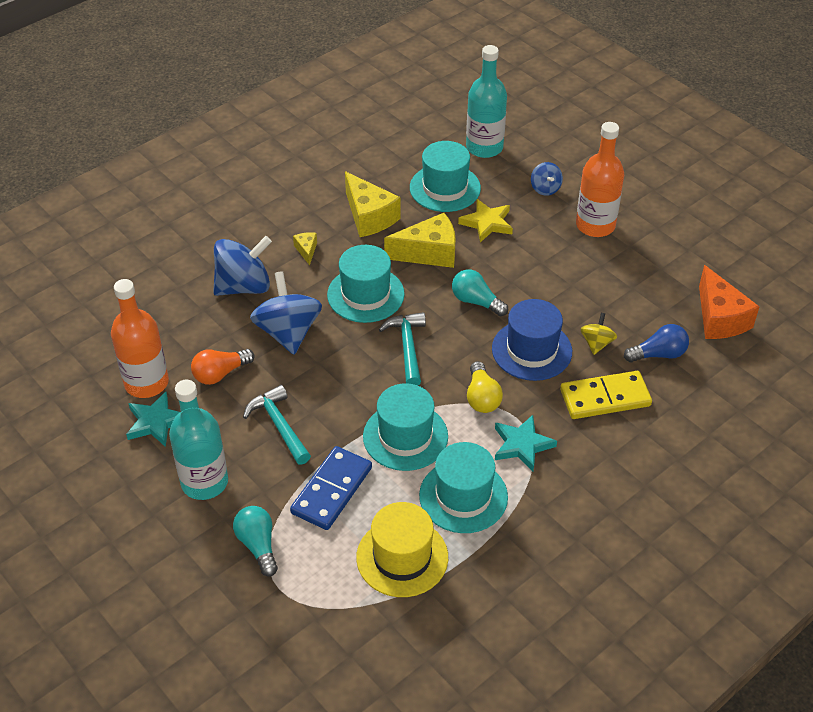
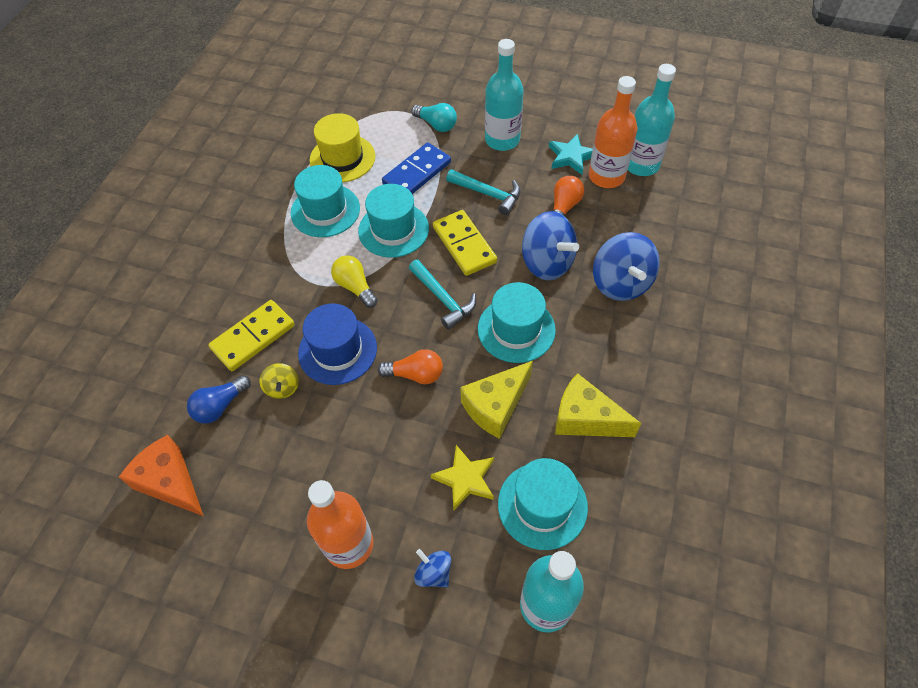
camera: 150 degrees right, 10 degrees up
blue spinning top [213,236,272,296] -> blue spinning top turned 45 degrees counterclockwise [593,232,660,301]
blue domino [290,446,372,530] -> blue domino turned 45 degrees clockwise [382,143,451,194]
yellow cheese [293,232,317,265] -> none
turquoise light bulb [452,269,508,317] -> orange light bulb [378,349,443,384]
turquoise star [495,415,557,471] -> none
none -> yellow domino [433,210,497,276]
none -> turquoise bottle [628,64,676,176]

